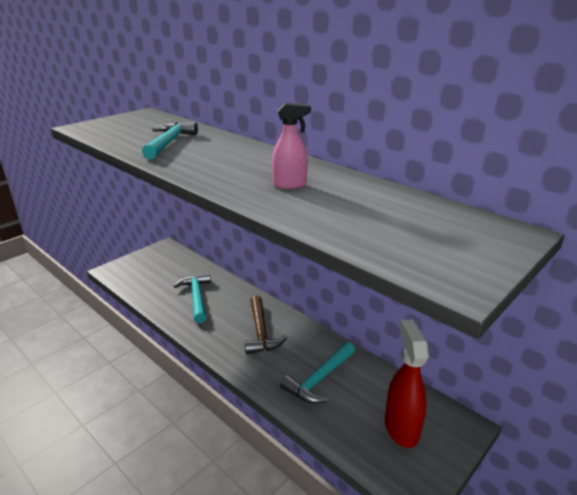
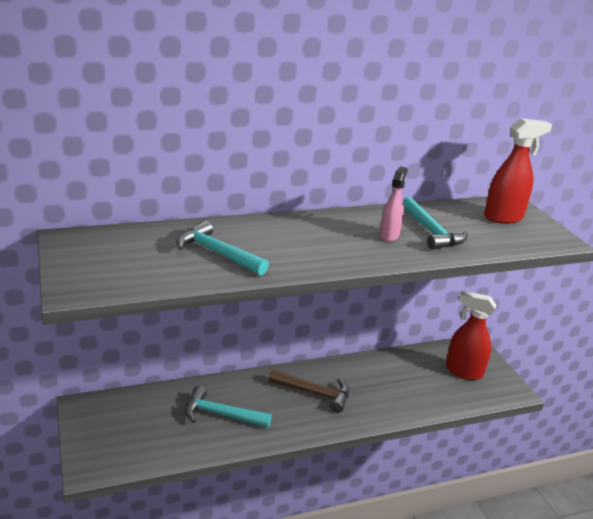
camera: 65 degrees left, 0 degrees up
turquoise hammer [280,342,355,404] -> turquoise hammer moved to [403,197,468,250]
none -> red spray bottle [484,118,552,224]

